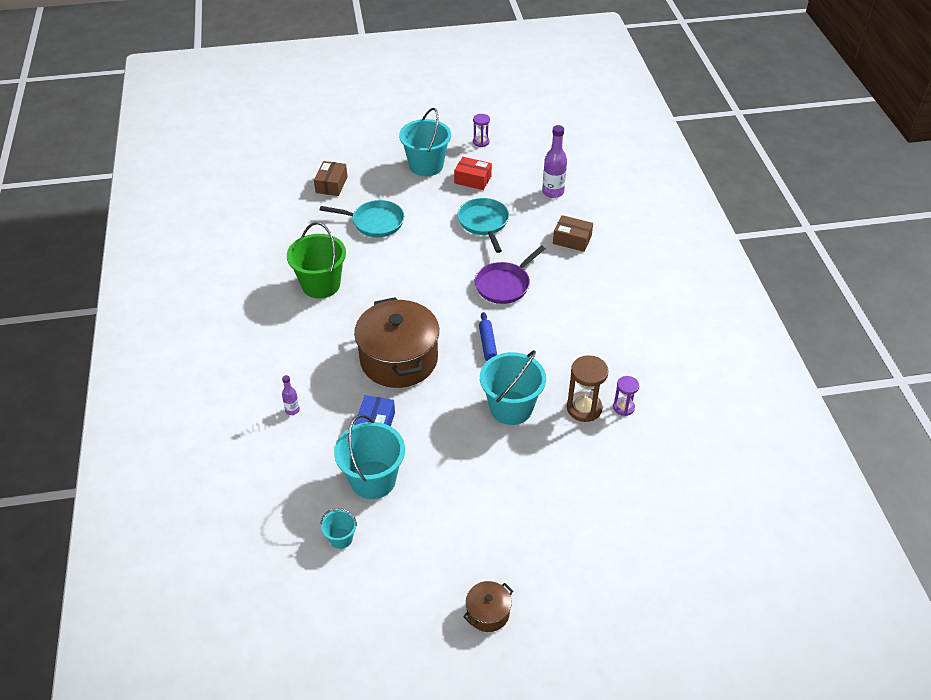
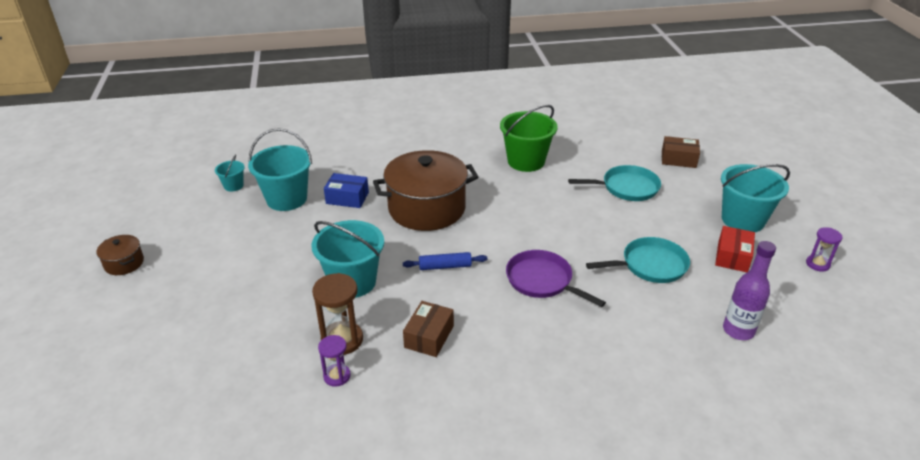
camera: 90 degrees right, 10 degrees down
purple bottle [282,375,300,415] -> none
turquoise pan [320,200,404,237] -> turquoise pan turned 105 degrees counterclockwise [568,165,661,201]
brown box [553,215,593,252] -> brown box moved to [403,301,454,357]

